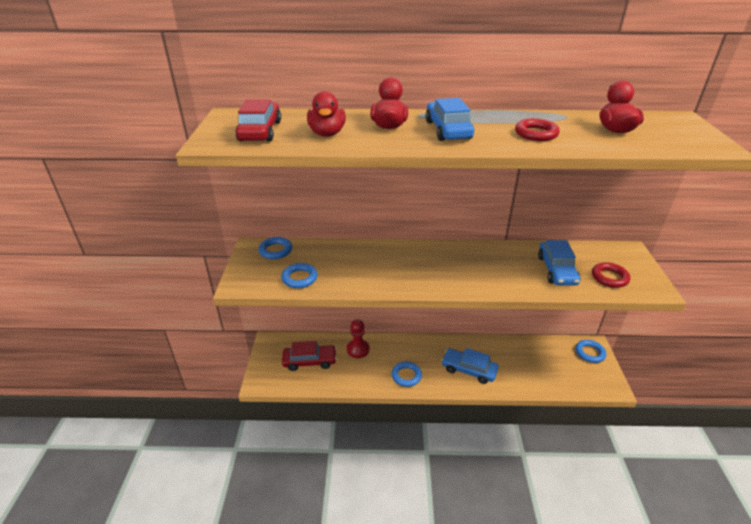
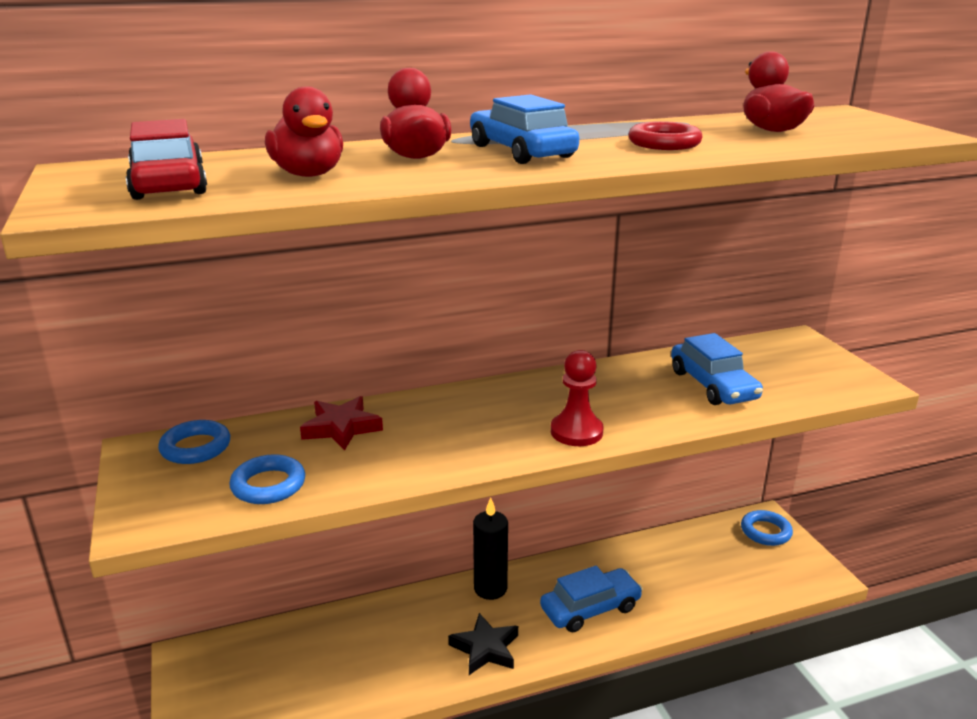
camera: 20 degrees left, 10 degrees down
red car [282,341,337,371] -> none
red pawn [347,319,369,358] -> red pawn moved to [551,350,603,446]
blue ring [391,361,422,387] -> black star [448,613,518,675]
blue car [441,348,499,384] -> blue car turned 150 degrees clockwise [540,566,643,632]
red ring [592,262,630,288] -> none
none -> red star [300,396,383,451]
none -> black candle [473,497,508,600]

